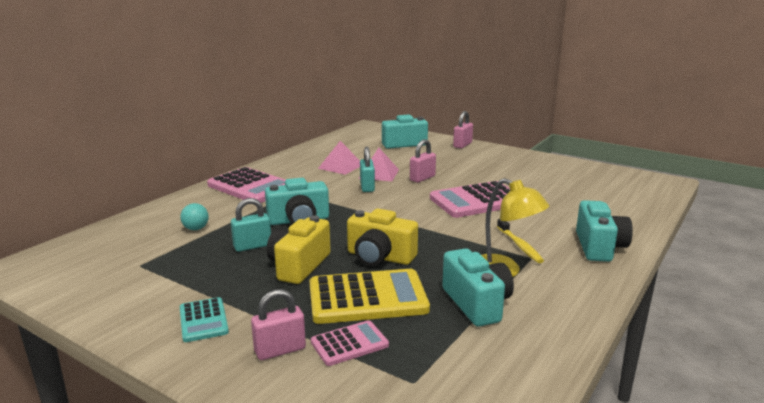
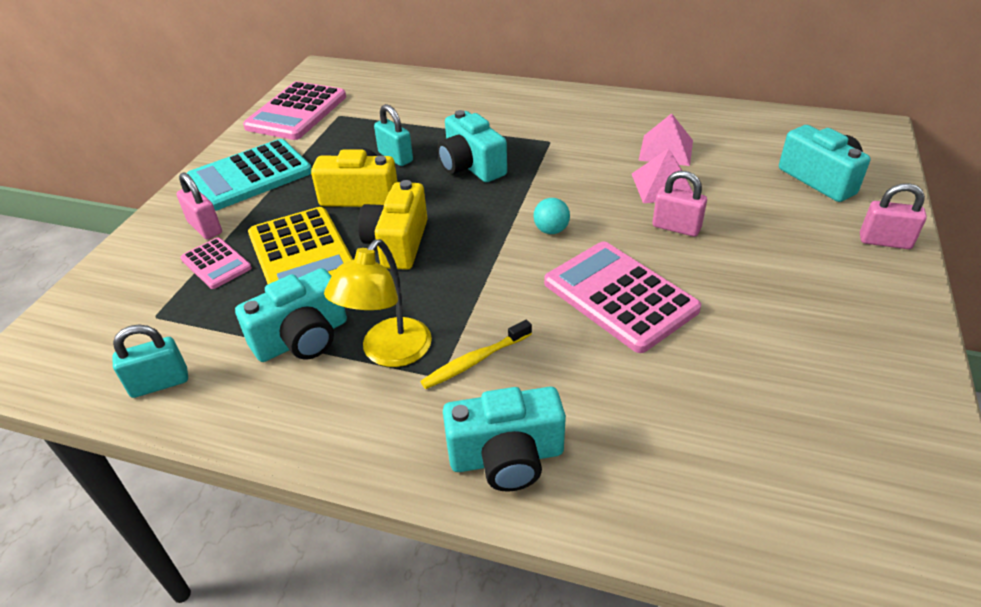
camera: 75 degrees right, 20 degrees up
turquoise ball [180,203,209,230] -> turquoise ball moved to [534,198,570,234]
turquoise calculator [180,297,229,342] -> turquoise calculator [187,139,312,211], size x1.87
pink calculator [207,167,286,203] -> pink calculator moved to [243,81,346,140]
turquoise padlock [360,147,375,192] -> turquoise padlock moved to [112,324,188,398]

